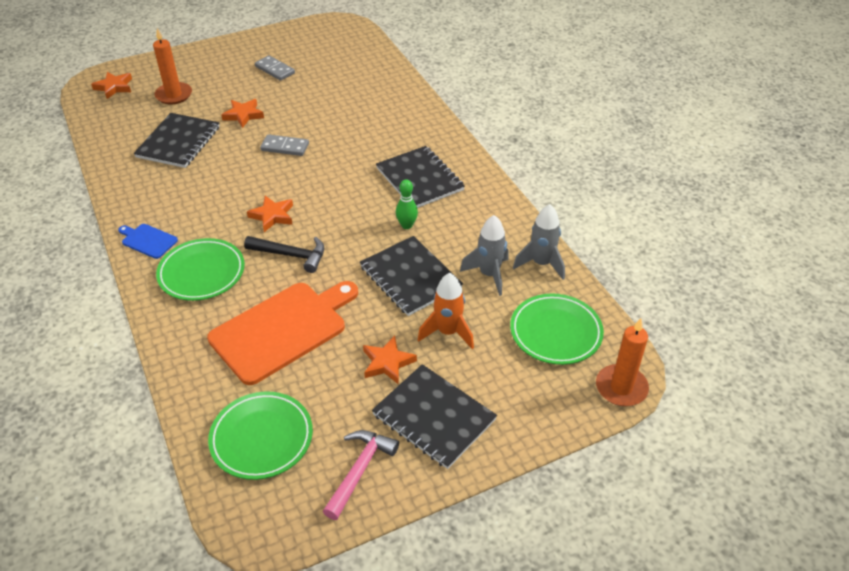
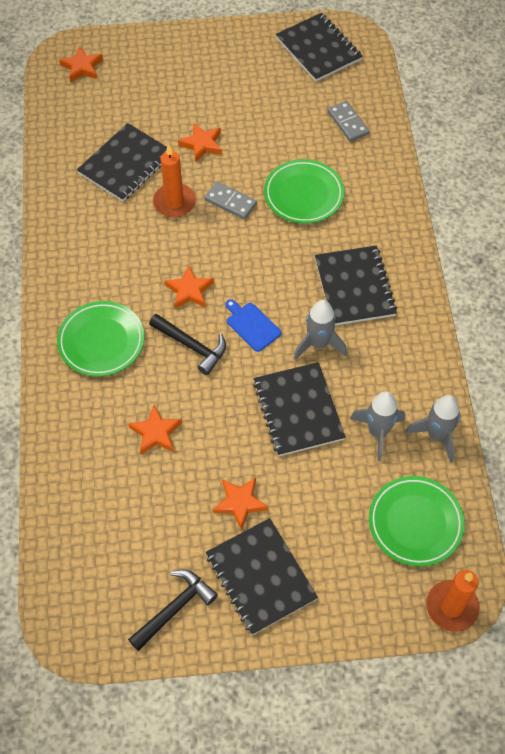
camera: 20 degrees right, 15 degrees up
blue cutting board [118,224,178,259] -> blue cutting board moved to [225,299,282,352]
orange candle [153,28,192,104] -> orange candle moved to [153,144,196,218]
orange cutting board [207,281,358,385] -> orange star [129,405,182,455]
green plate [208,392,313,480] -> green plate moved to [264,159,344,224]
grey domino [255,55,295,81] -> grey domino moved to [327,101,369,142]
pink hammer [323,430,399,520] -> black hammer [128,570,218,651]
green bowling pin [396,179,418,229] -> grey rocket [294,300,347,360]
orange rocket [418,273,474,349] -> none
none -> black notebook [276,13,363,82]

